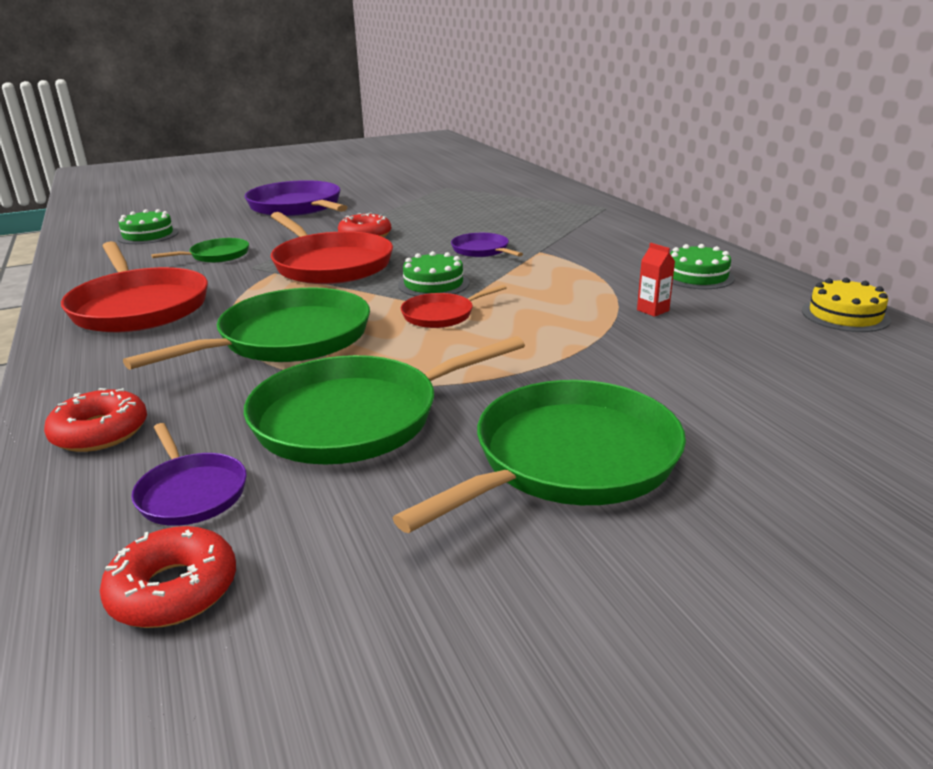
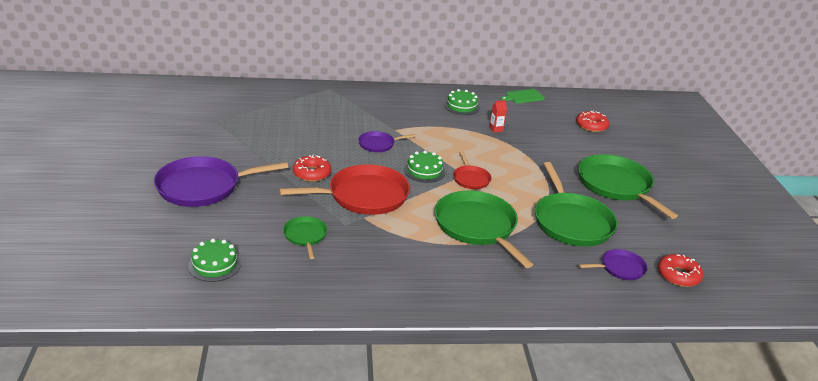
camera: 75 degrees left, 5 degrees up
red donut [44,388,147,452] -> red donut moved to [576,111,609,132]
red pan [61,241,208,332] -> none
yellow cake [802,278,891,332] -> green cutting board [501,89,545,103]

